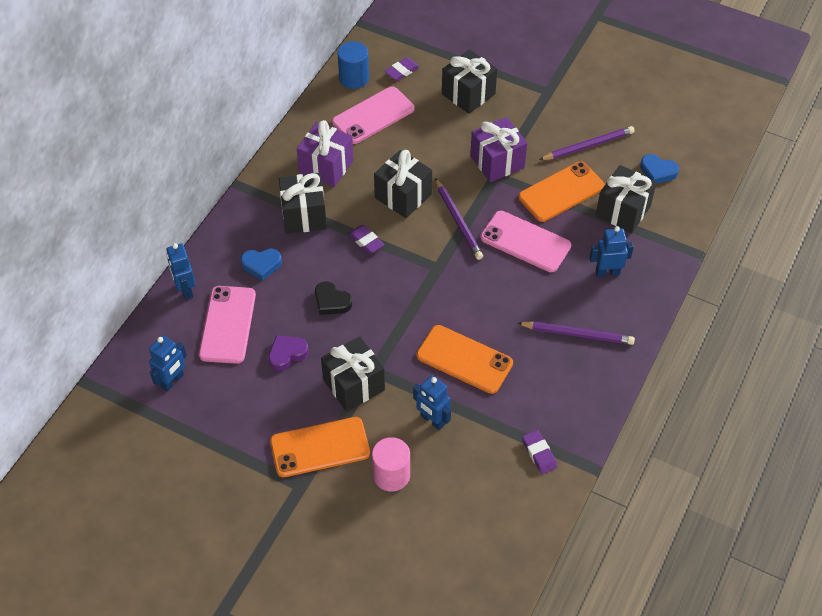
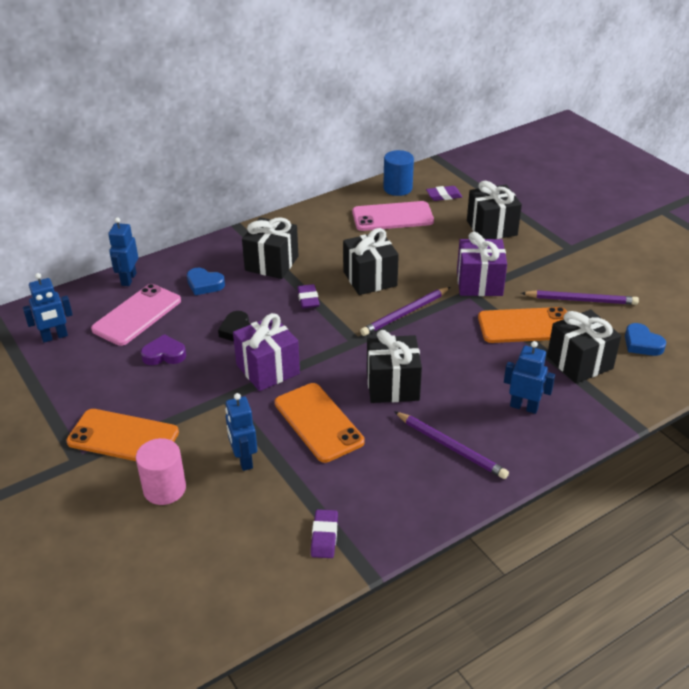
camera: 30 degrees right, 15 degrees down
purple gift [297,120,354,187] -> purple gift moved to [233,313,300,391]
black gift [321,337,385,412] -> black gift moved to [367,330,422,403]
purple pencil [435,178,483,260] -> purple pencil turned 45 degrees clockwise [360,287,450,336]
pink phone [480,211,571,272] -> none

